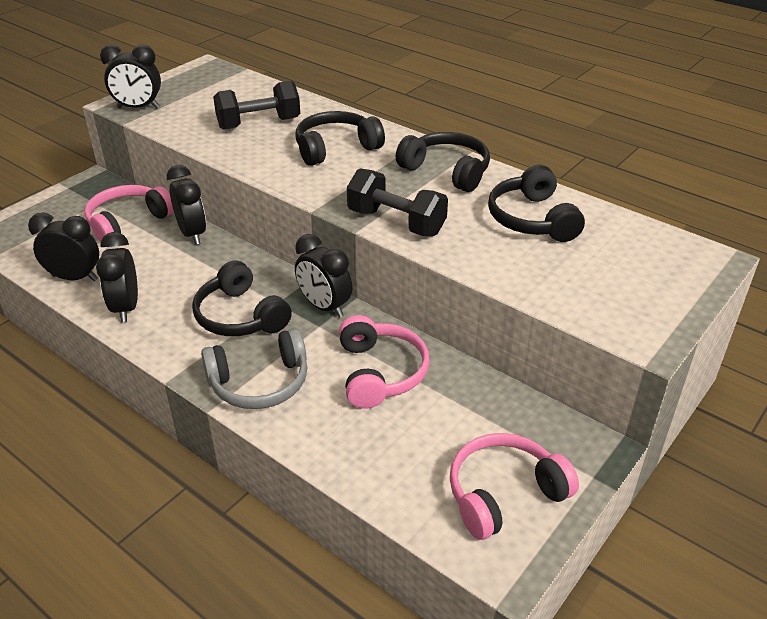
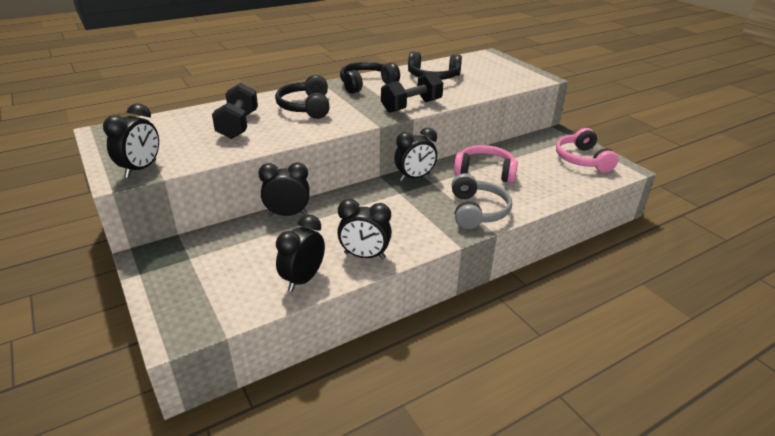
camera: 70 degrees left, 5 degrees down
pink headphones [84,185,174,242] -> none
black headphones [192,261,292,336] -> none

